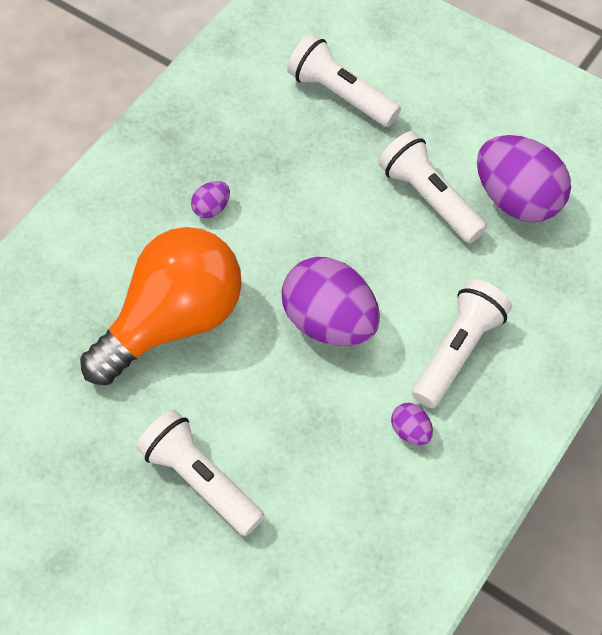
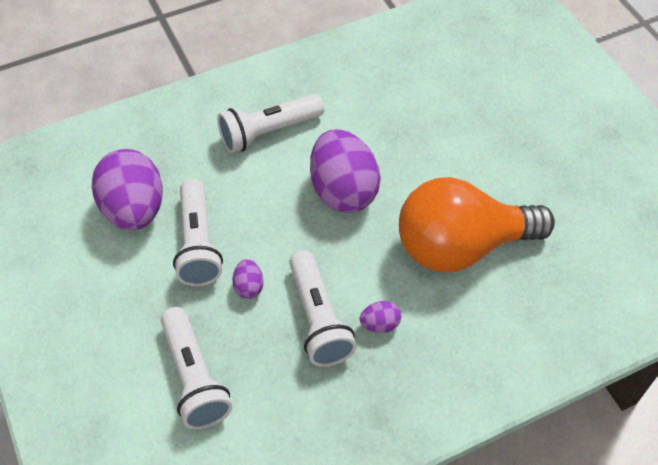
camera: 150 degrees left, 5 degrees down
white flashlight [136,409,264,536] -> white flashlight moved to [289,250,357,366]
purple egg [391,403,433,445] -> purple egg moved to [232,259,264,299]

